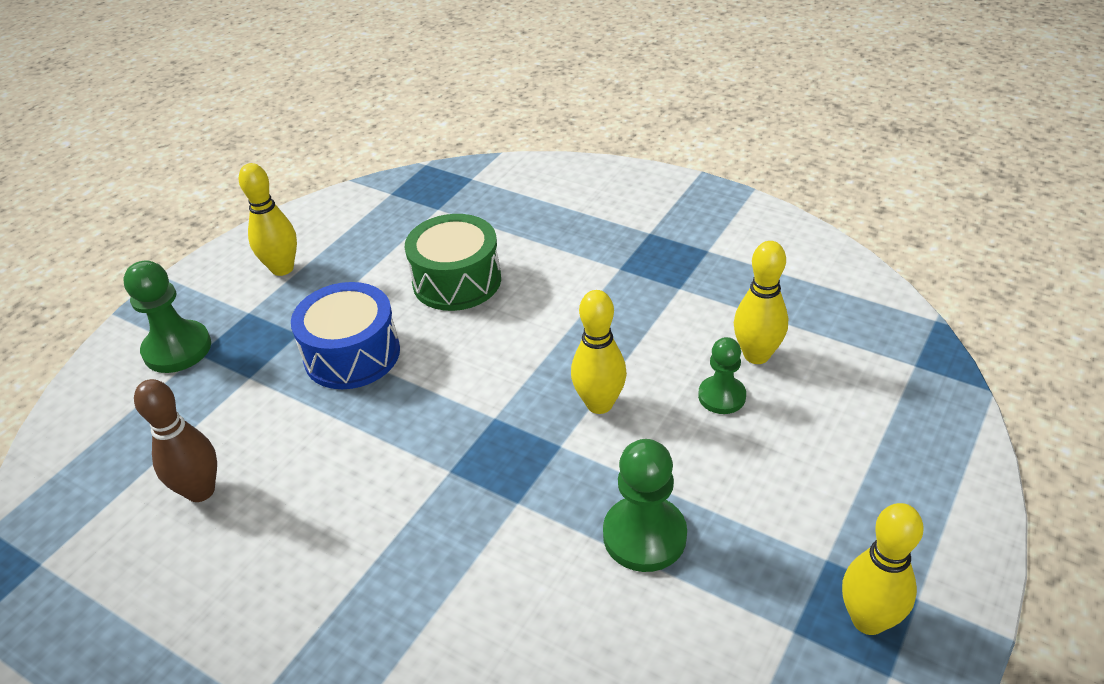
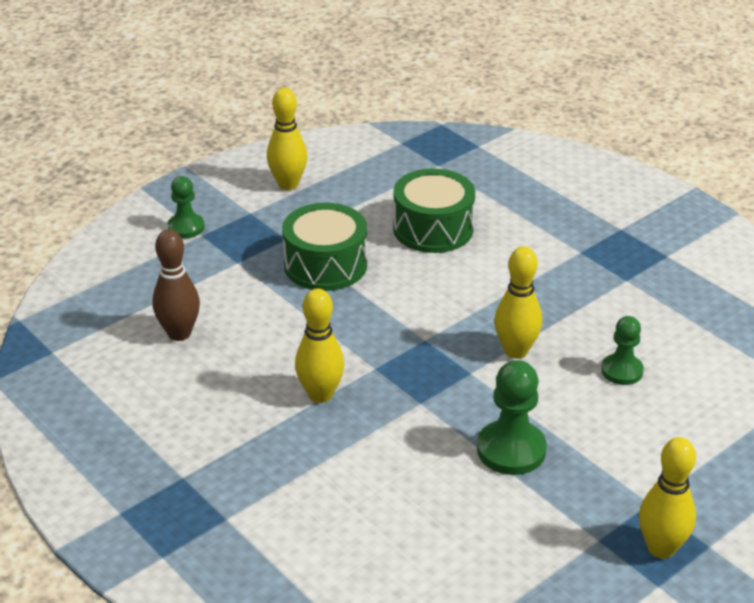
camera: 15 degrees right, 5 degrees down
green pawn [123,260,211,373] -> green pawn [167,176,205,238], size x0.64
blue drum [291,282,400,389] -> green drum [282,203,367,291]
yellow bowling pin [734,241,788,364] -> yellow bowling pin moved to [295,288,345,403]

